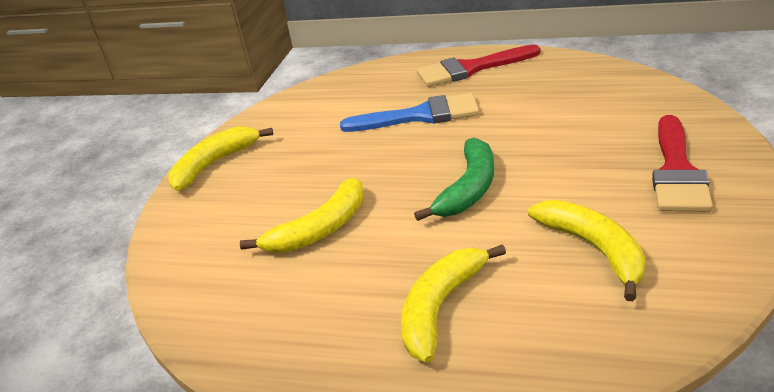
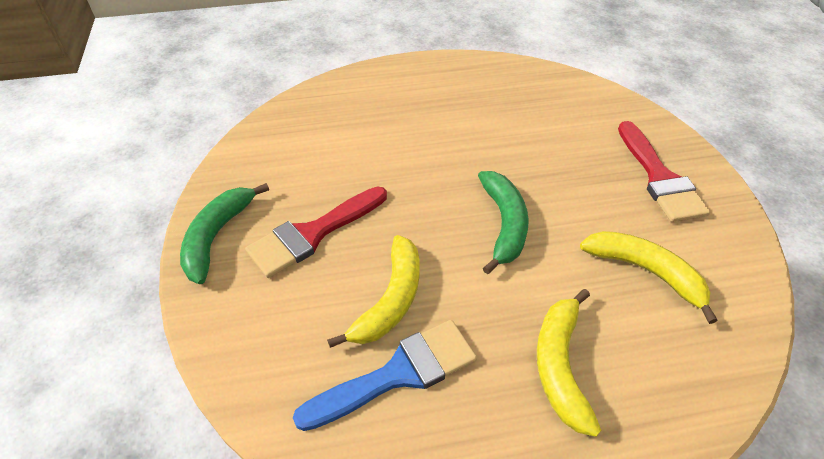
camera: 30 degrees left, 15 degrees up
yellow banana [168,127,273,191] -> green banana [180,183,269,284]
blue brush [340,93,479,132] -> blue brush moved to [293,320,477,431]
red brush [417,45,540,87] -> red brush moved to [245,186,387,278]

